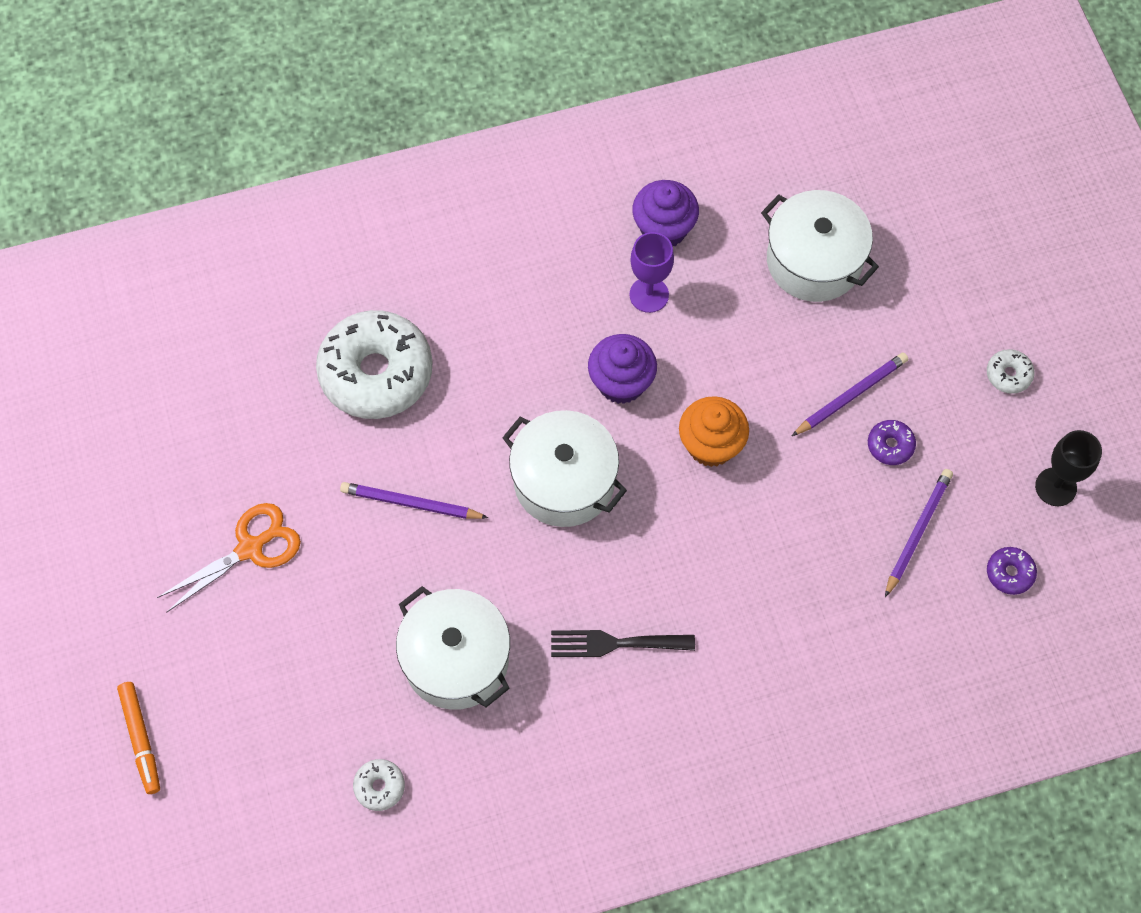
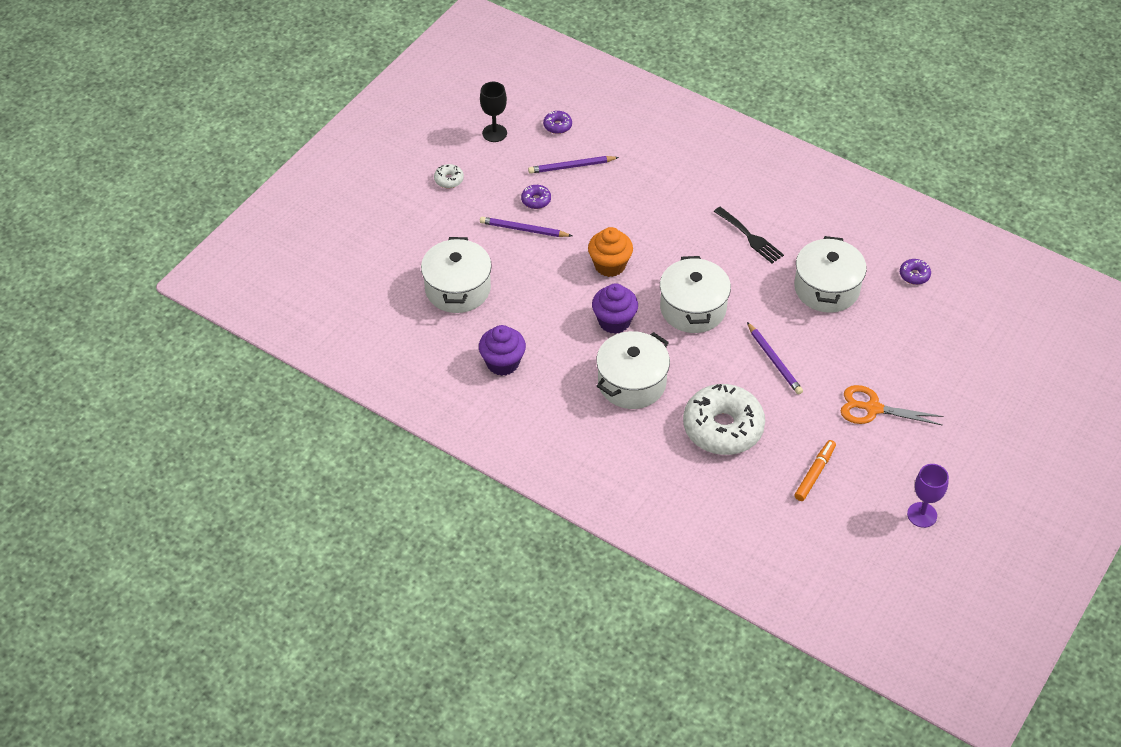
camera: 130 degrees left, 15 degrees down
orange marker [117,682,160,794] -> orange marker moved to [794,440,836,501]
white donut [353,759,405,811] -> purple donut [900,259,931,285]
purple goblet [629,232,674,313] -> purple goblet moved to [907,464,949,528]
none -> white pot [596,331,670,409]

